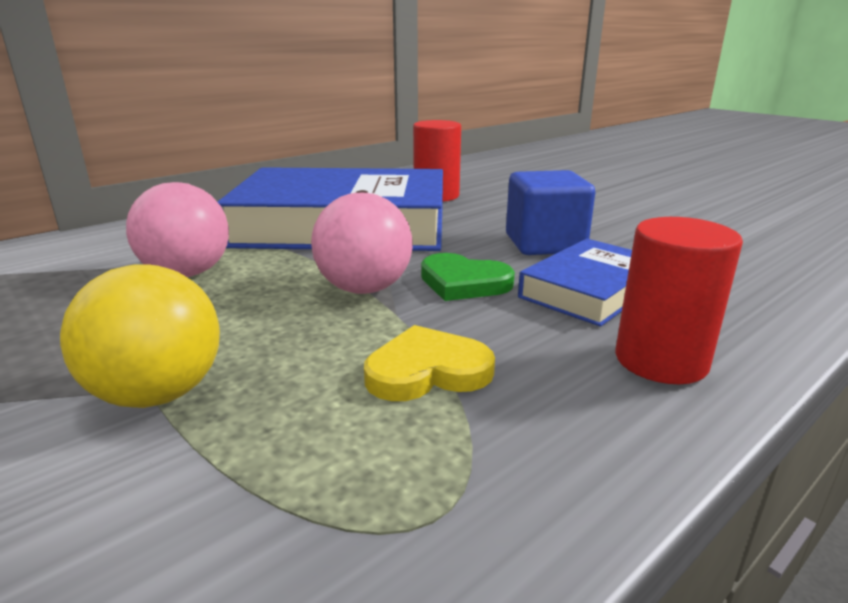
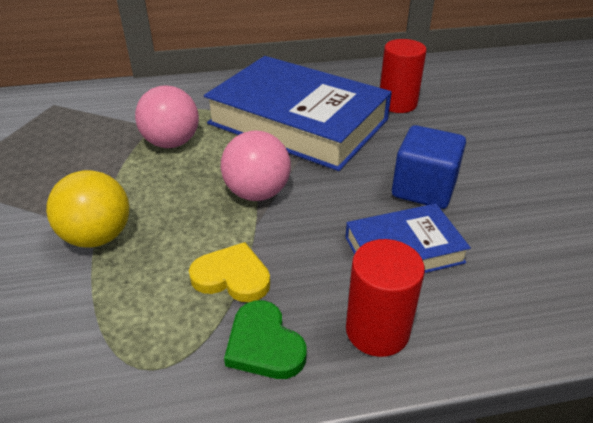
camera: 30 degrees right, 15 degrees up
green heart [421,253,515,301] -> green heart moved to [224,300,307,379]

